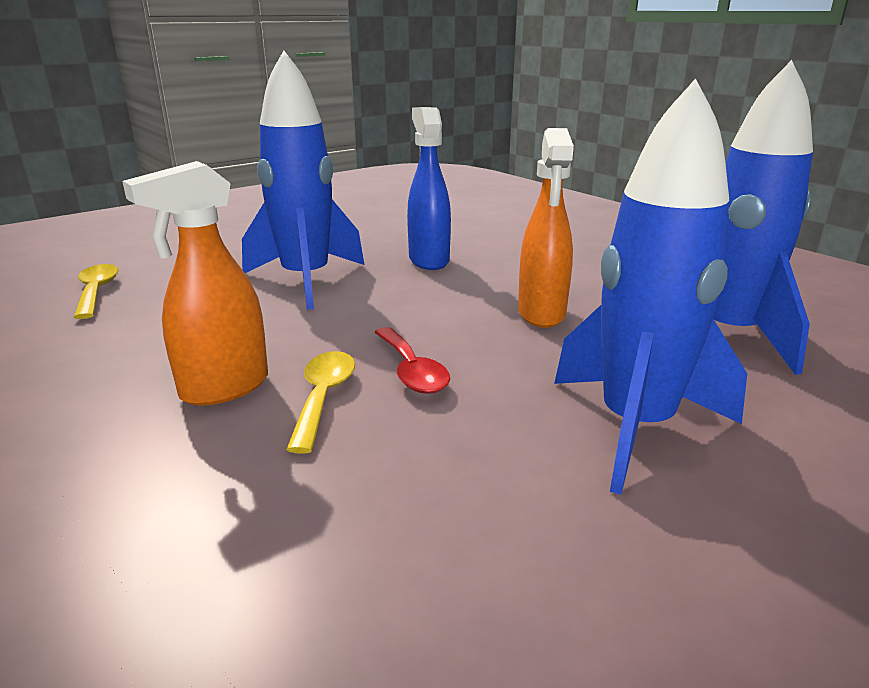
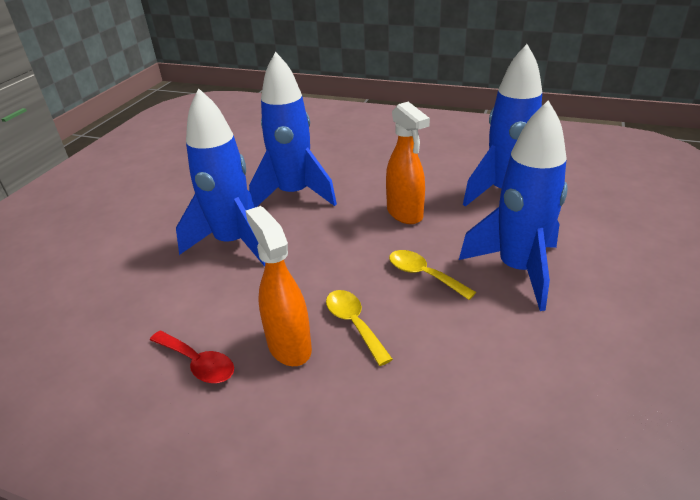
camera: 30 degrees left, 10 degrees up
yellow spoon [74,264,118,319] -> yellow spoon moved to [389,250,476,300]
orange spray bottle [122,161,268,406] -> orange spray bottle turned 135 degrees clockwise [246,206,312,366]
red spoon [374,327,450,394] -> red spoon moved to [150,331,234,383]
blue spray bottle [407,107,451,270] -> blue rocket [249,52,337,207]

